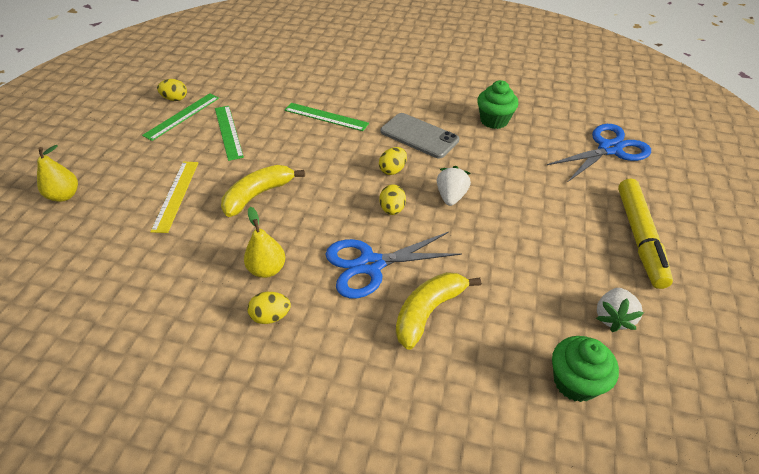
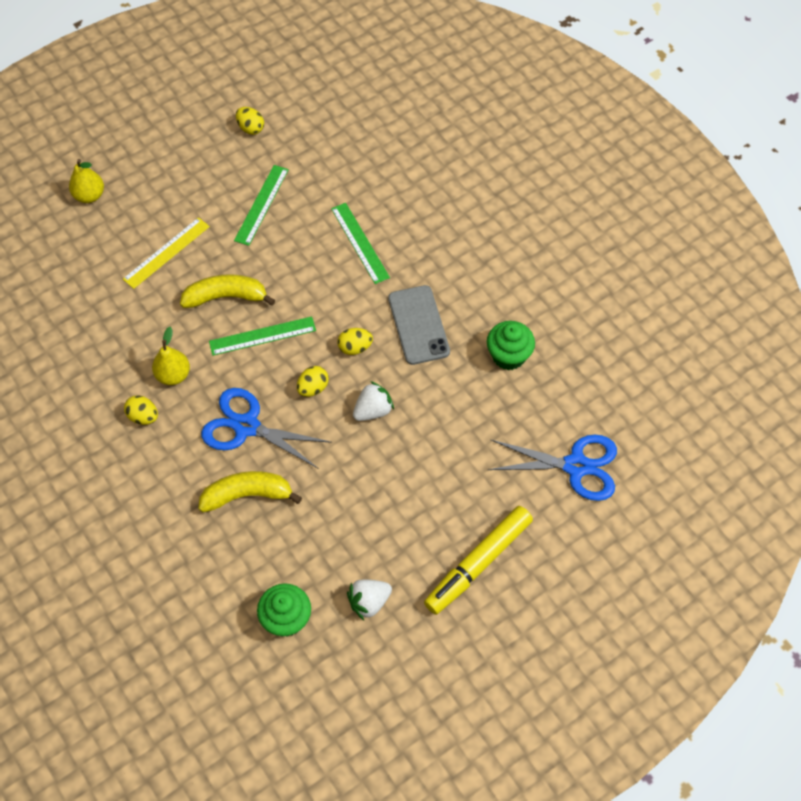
camera: 40 degrees right, 15 degrees up
green ruler [142,93,219,141] -> green ruler moved to [209,316,316,356]

